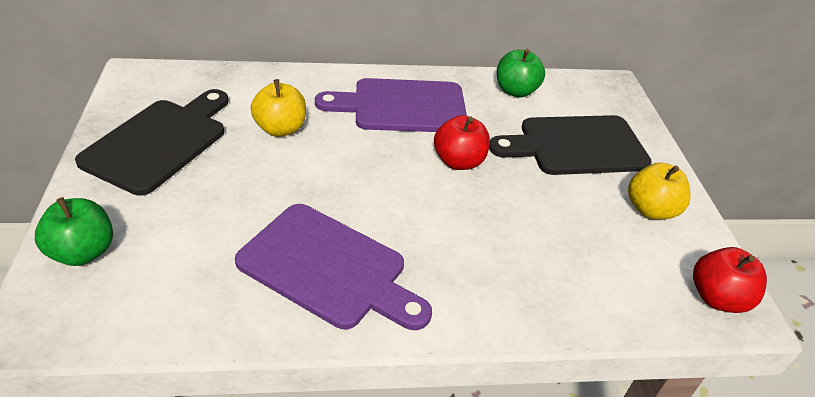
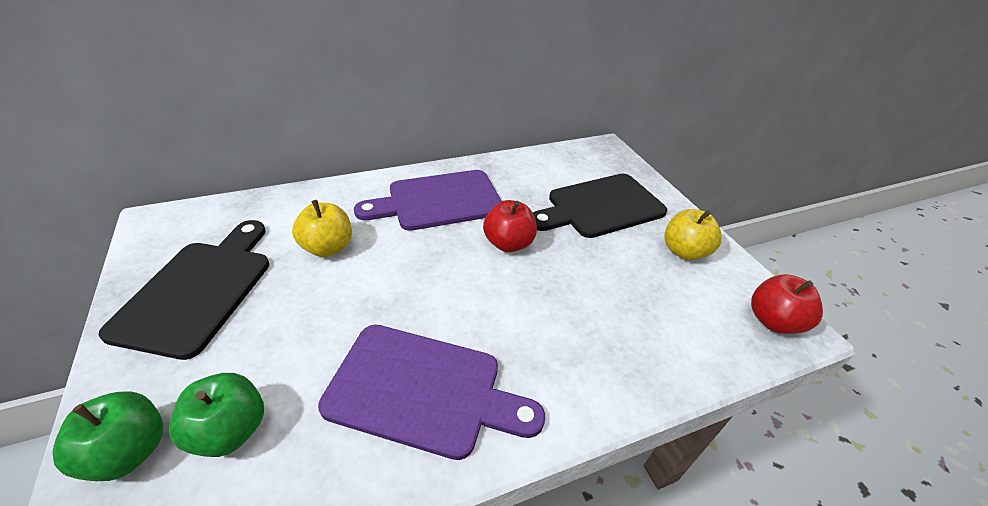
camera: 15 degrees left, 0 degrees up
green apple [497,49,545,98] -> green apple moved to [169,373,264,457]

